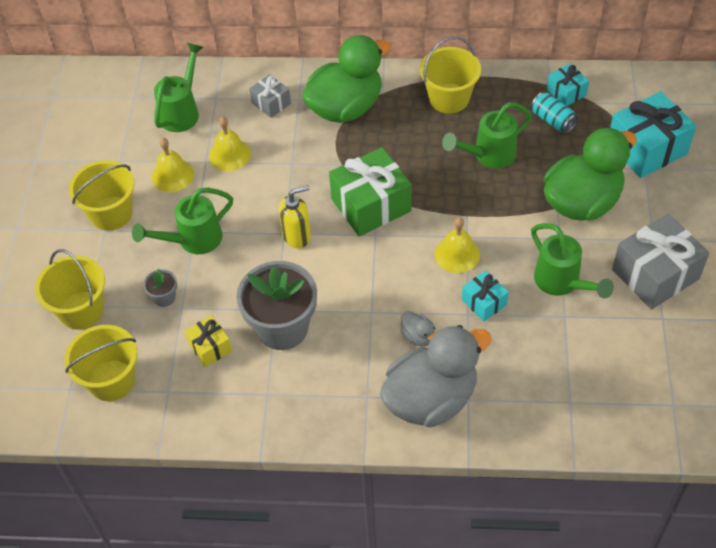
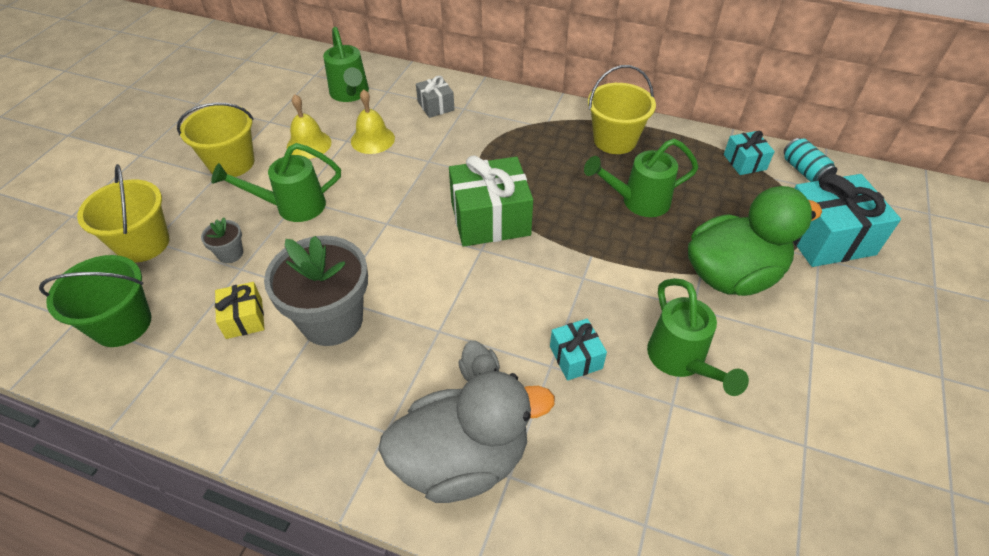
camera: 15 degrees right, 5 degrees down
yellow bucket [64,325,137,401] -> green bucket [39,255,151,347]
green watering can [154,43,203,132] -> green watering can turned 120 degrees clockwise [323,27,369,102]
yellow soap dispenser [279,185,311,248] -> none
green duck [302,35,391,123] -> none
yellow bell [435,217,480,273] -> none
turquoise can [531,92,578,133] -> turquoise can moved to [783,138,837,182]
grey gift [612,214,709,310] -> none

